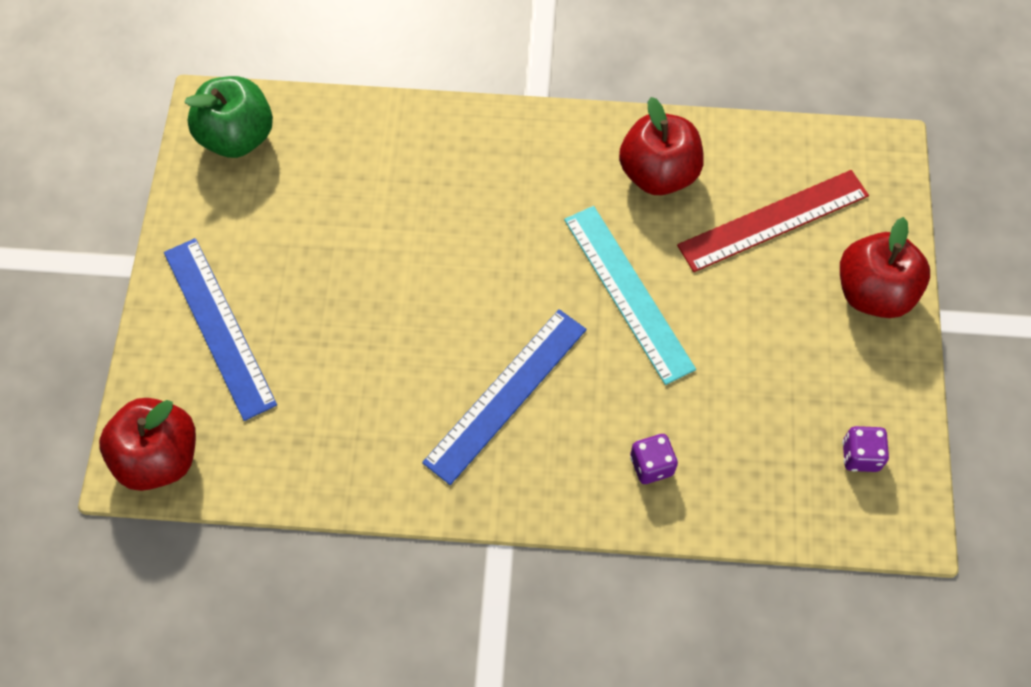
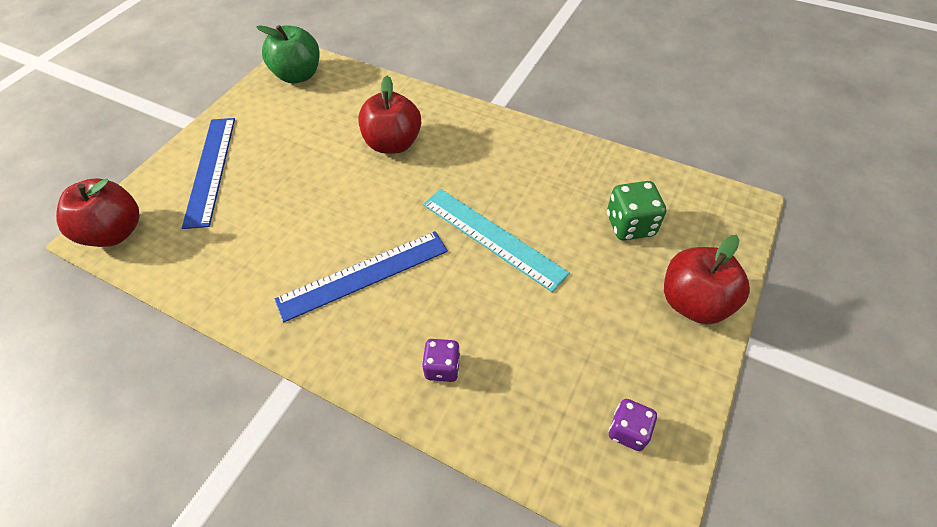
camera: 25 degrees right, 10 degrees down
turquoise ruler [564,206,696,385] -> turquoise ruler turned 45 degrees counterclockwise [423,189,570,292]
red apple [619,97,704,195] -> red apple moved to [358,76,421,154]
red ruler [677,170,869,272] -> green dice [607,181,666,241]

